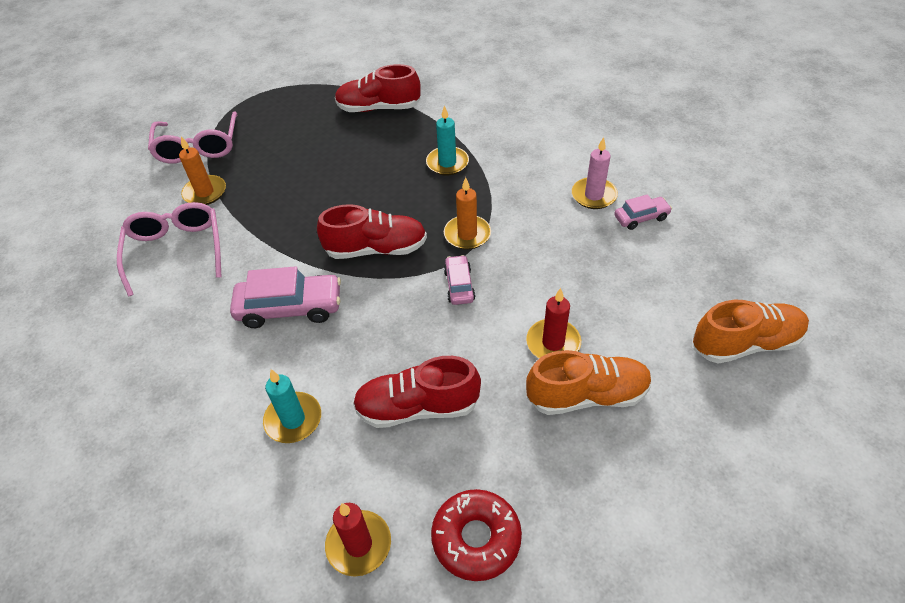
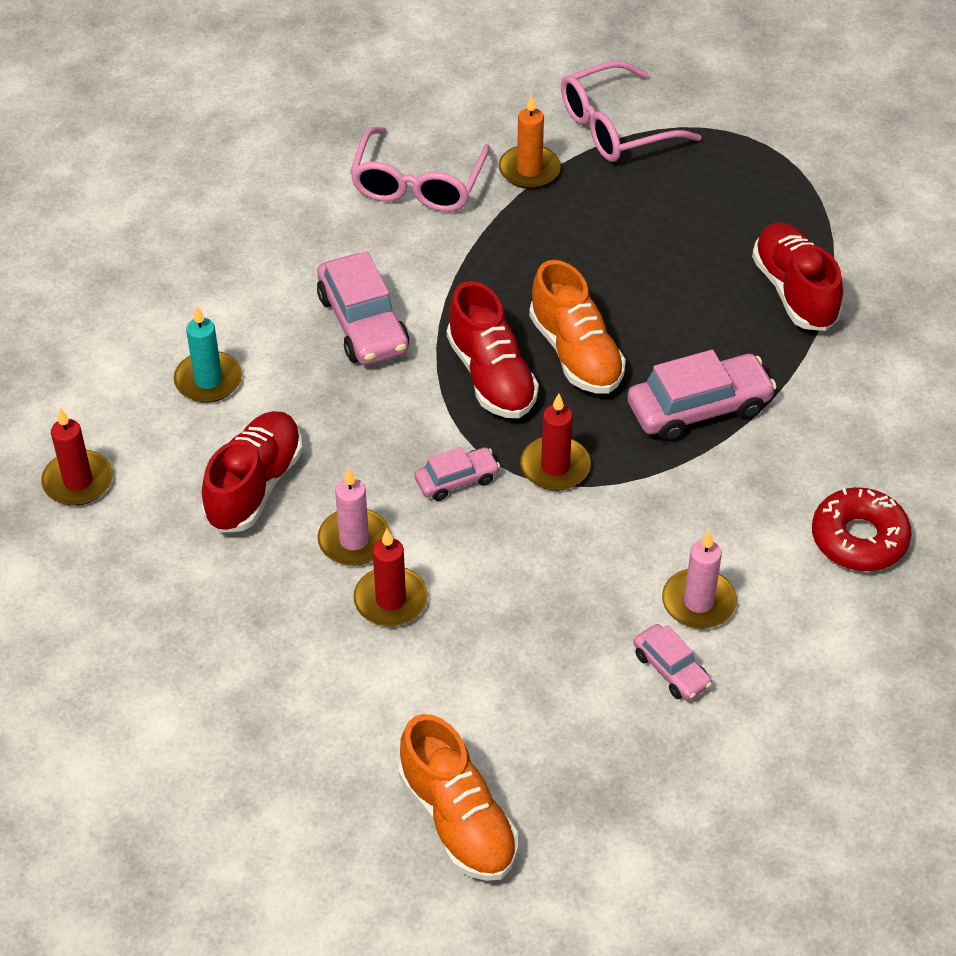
camera: 70 degrees right, 0 degrees up
pink glasses [117,202,221,297] -> pink glasses turned 135 degrees clockwise [350,127,490,212]
red shoe [353,356,481,428] -> red shoe turned 45 degrees clockwise [202,411,303,533]
turquoise candle [426,105,469,176] -> pink car [627,350,777,442]
red donut [431,489,522,581] -> red donut moved to [812,487,912,571]
orange candle [444,177,491,250] -> red candle [520,393,591,491]
orange shoe [526,350,652,415] -> orange shoe moved to [529,260,626,394]
none -> pink candle [317,468,390,566]

